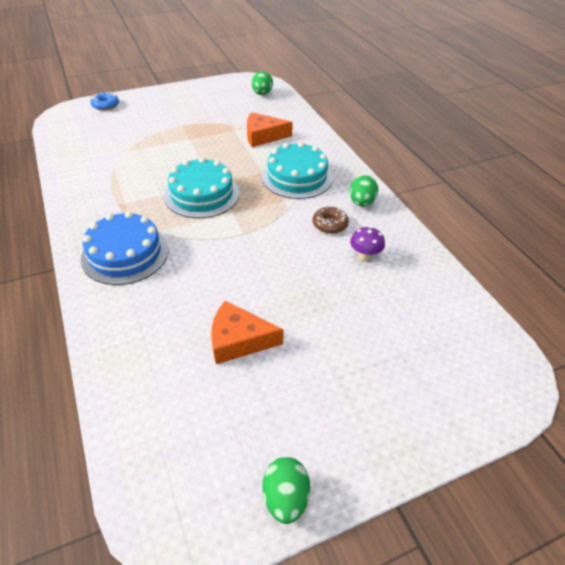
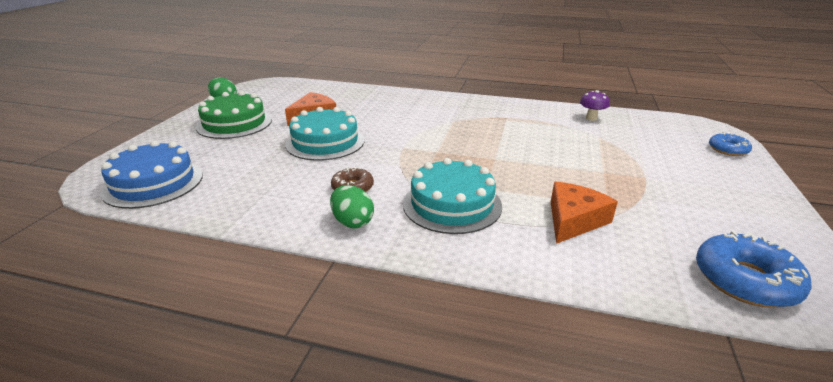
camera: 130 degrees right, 15 degrees down
blue cake [81,211,169,285] -> blue cake moved to [100,140,203,209]
turquoise cake [164,157,239,219] -> turquoise cake moved to [285,107,365,161]
green egg [252,71,273,95] -> blue donut [696,231,812,308]
purple mushroom [350,226,385,262] -> purple mushroom moved to [580,90,610,121]
none -> green cake [196,91,272,139]

